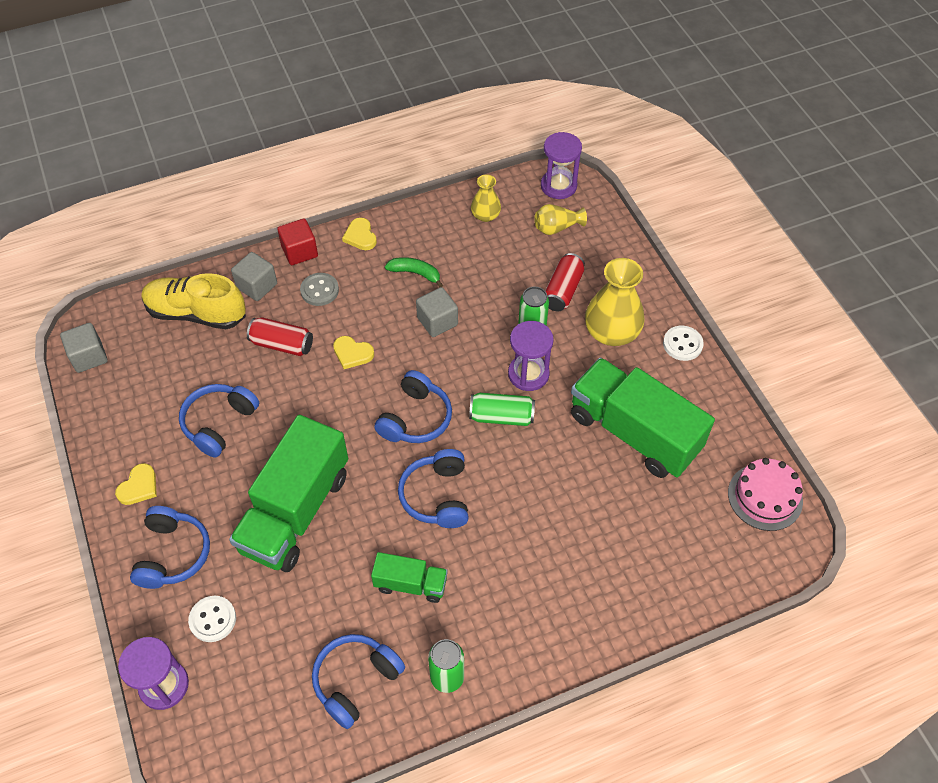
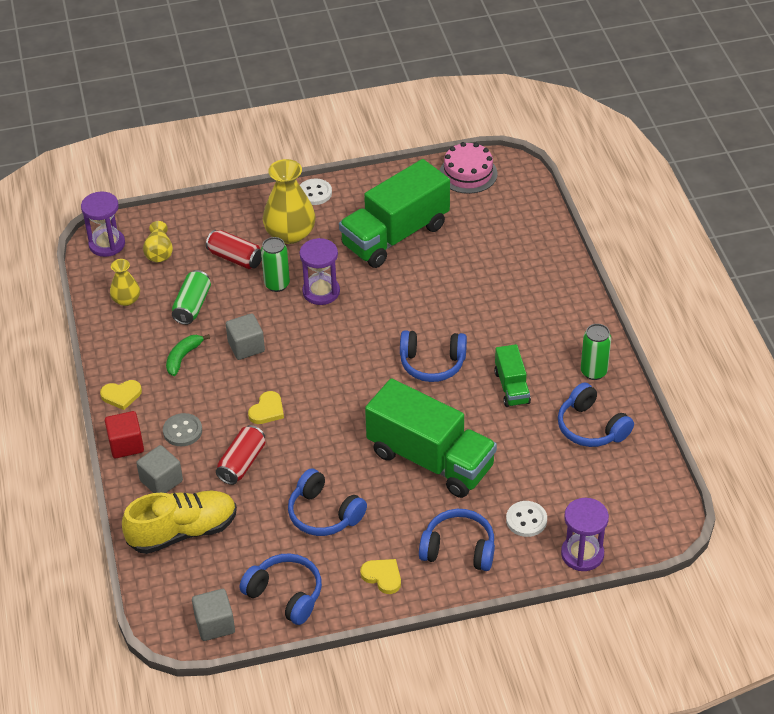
camera: 80 degrees left, 10 degrees down
yellow shoe [142,273,246,329] -> yellow shoe turned 135 degrees counterclockwise [122,491,237,554]
green truck [371,552,448,603] -> green truck turned 150 degrees clockwise [494,344,531,407]
blue headphones [374,370,452,443] -> blue headphones moved to [239,553,322,625]
green can [469,393,535,426] -> green can moved to [172,270,211,325]

